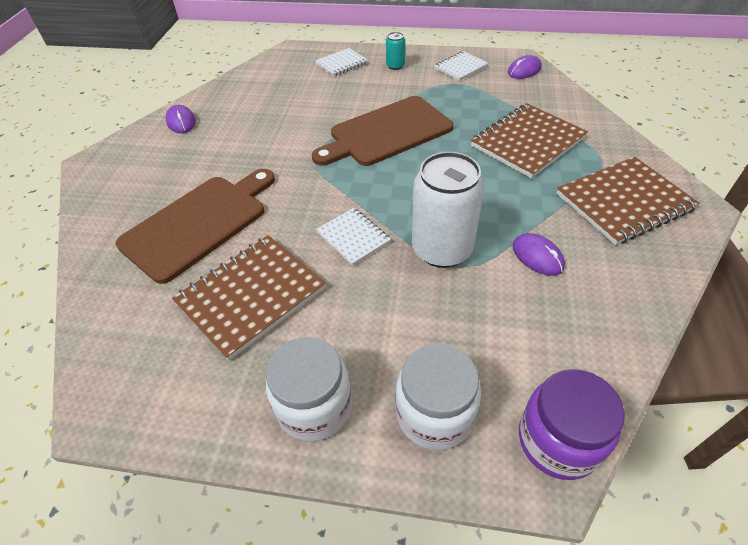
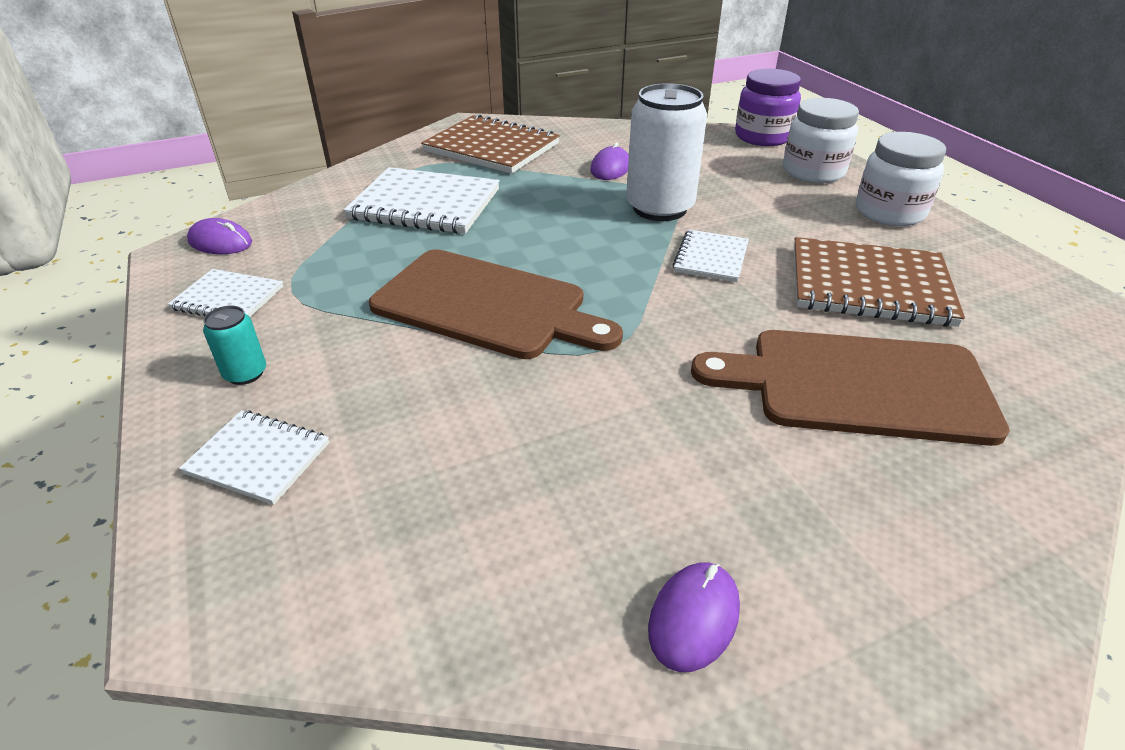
camera: 125 degrees left, 10 degrees down
brown notebook [471,103,588,179] -> white notebook [344,167,500,234]

